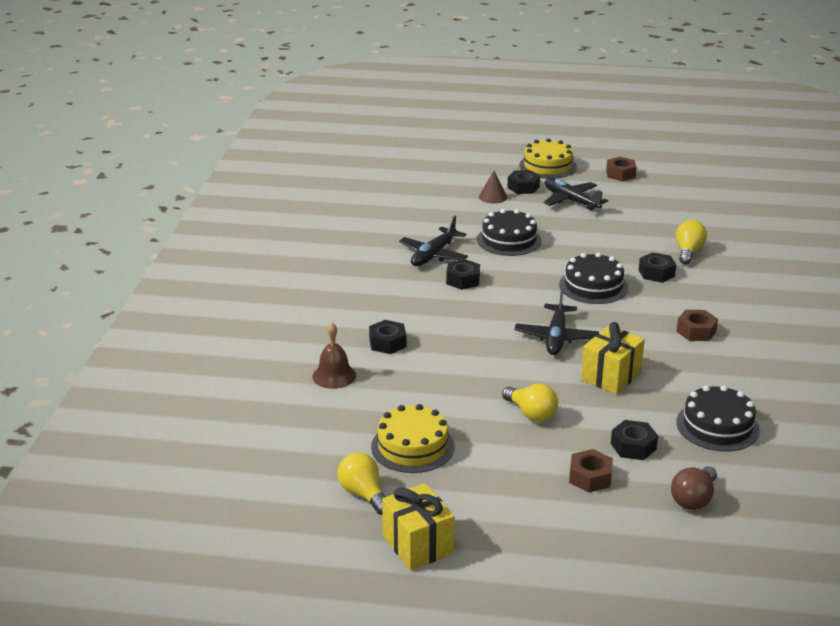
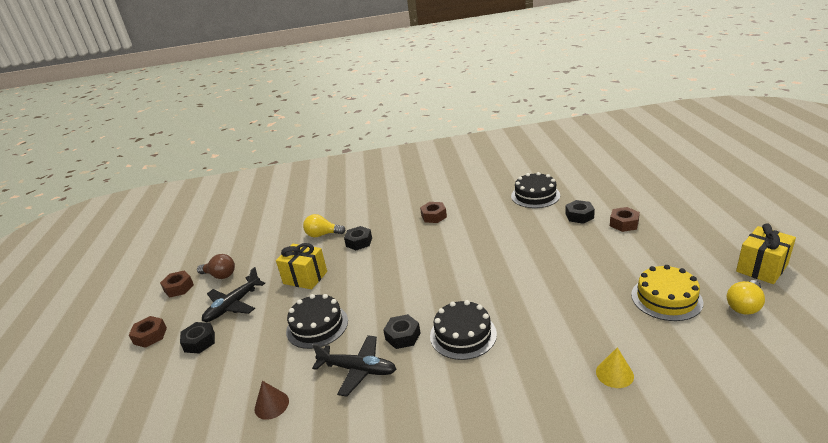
camera: 100 degrees left, 0 degrees up
brown bell [312,323,356,389] -> yellow cone [596,347,634,388]
black nut [369,320,406,354] -> none
brown cone [479,171,507,204] -> brown cone moved to [255,381,289,420]
yellow light bulb [502,384,558,422] -> none
black plane [515,289,599,355] -> none
yellow cake [519,138,577,179] -> brown nut [129,316,167,348]
black cake [559,253,628,304] -> black cake moved to [430,300,497,360]
yellow gift [581,322,645,394] -> yellow gift moved to [276,243,327,289]
brown light bulb [671,466,717,510] -> brown light bulb moved to [197,254,235,279]

